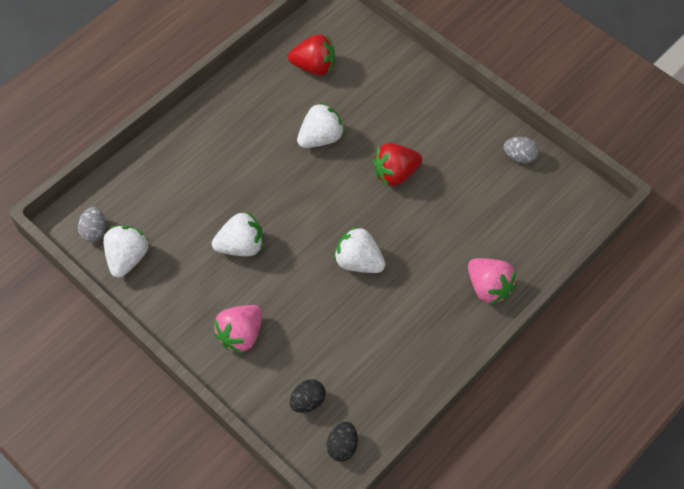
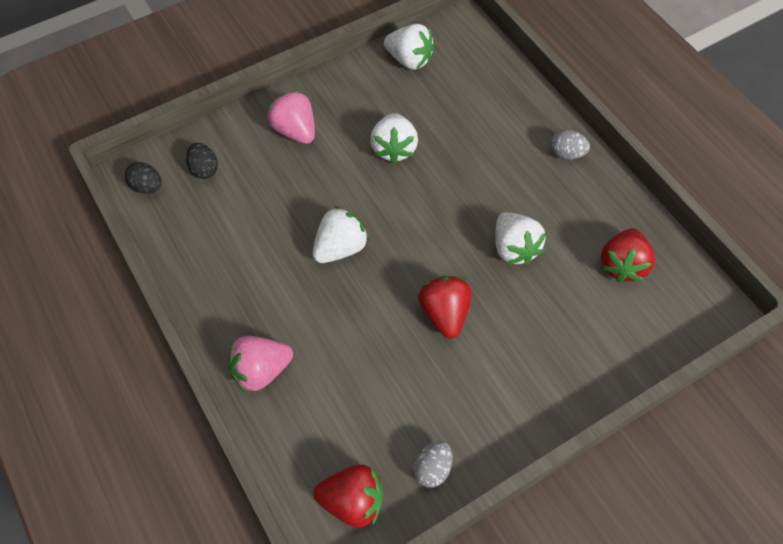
camera: 105 degrees right, 0 degrees up
grey egg [78,207,106,242] -> grey egg moved to [550,130,590,160]
none -> red strawberry [313,464,383,528]

